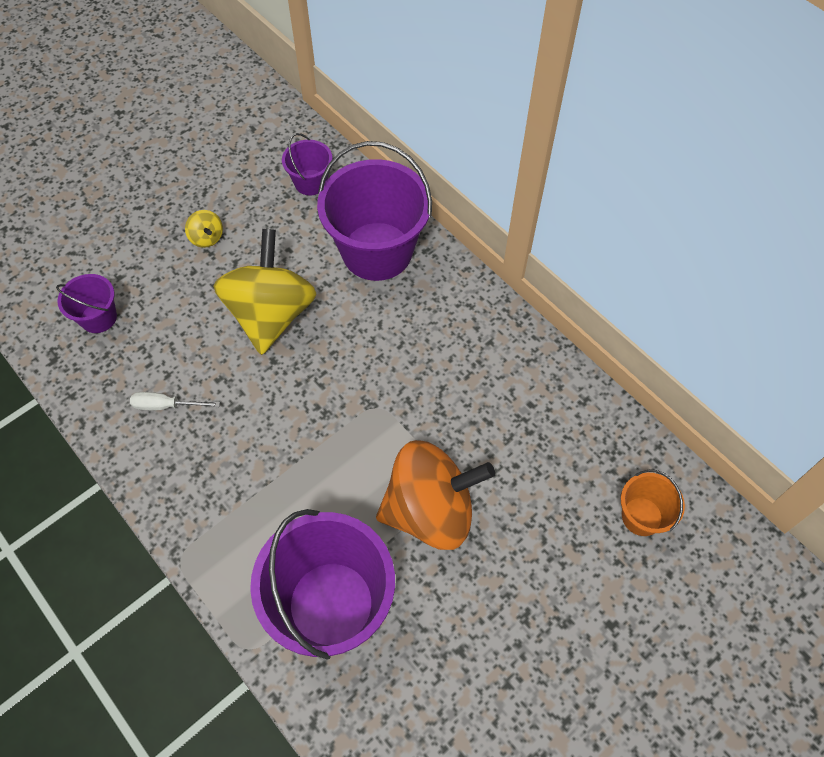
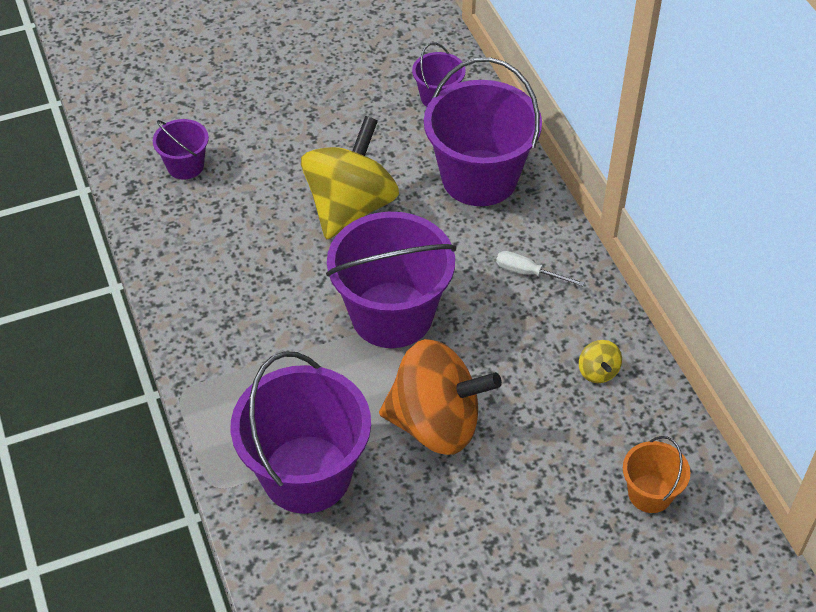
camera: 20 degrees right, 10 degrees down
white screwdriver [130,392,220,410] -> white screwdriver moved to [496,251,585,286]
yellow spinning top [185,210,223,248] -> yellow spinning top moved to [579,340,622,383]
none -> purple bucket [326,212,456,348]

